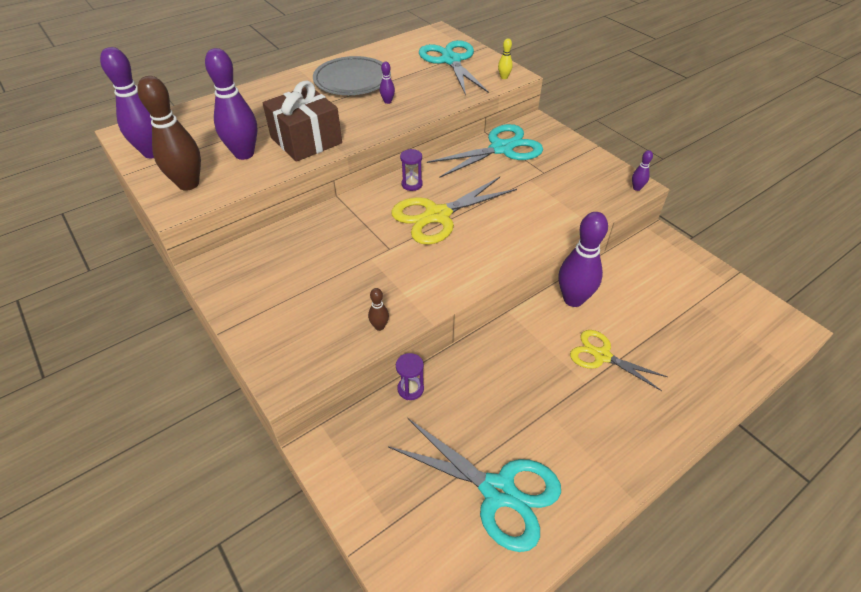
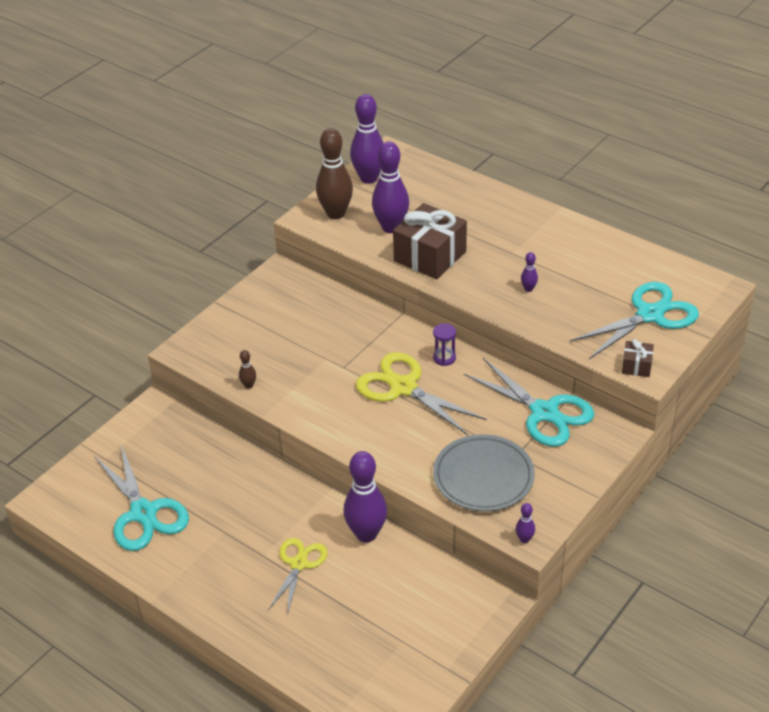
camera: 75 degrees right, 5 degrees down
grey plate [313,56,391,95] -> grey plate moved to [433,434,535,511]
turquoise scissors [388,418,561,552] -> turquoise scissors turned 45 degrees counterclockwise [94,445,189,551]
purple hourglass [396,353,424,400] -> none
yellow bowling pin [498,38,513,79] -> brown gift [622,339,654,377]

